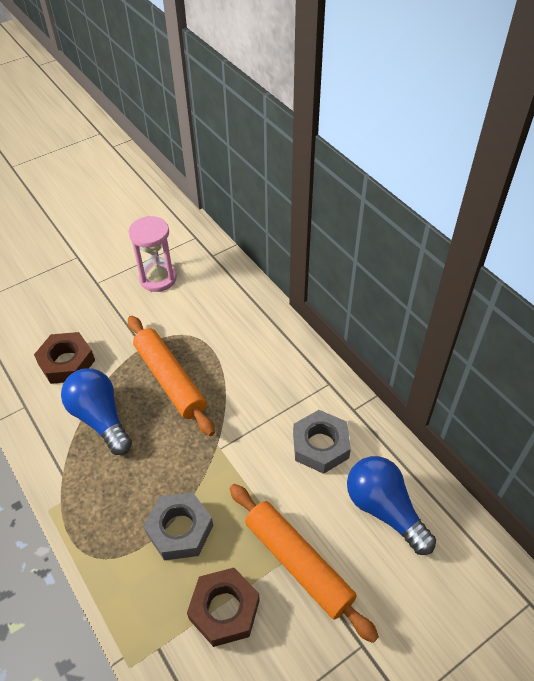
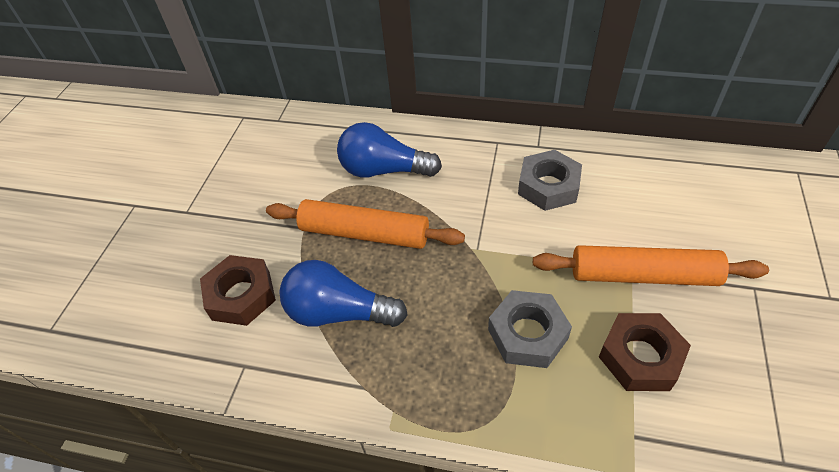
camera: 40 degrees left, 0 degrees up
pink hourglass [129,216,177,292] -> none
blue light bulb [347,456,436,555] -> blue light bulb moved to [337,122,442,178]

